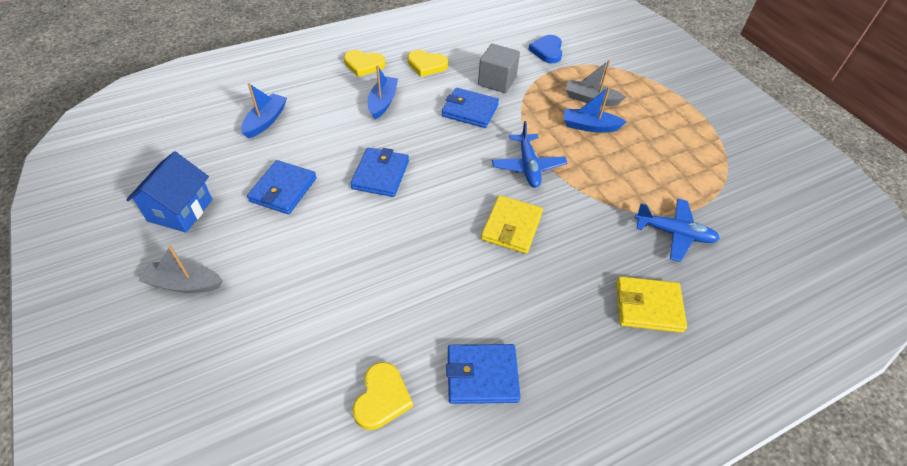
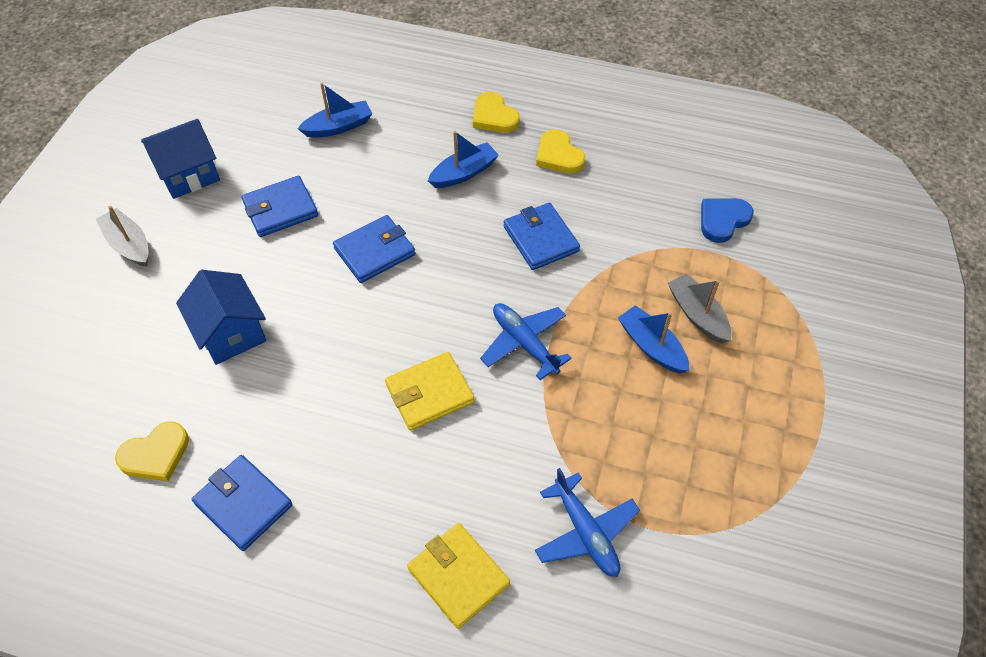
camera: 45 degrees right, 5 degrees up
grey cube [478,44,520,93] -> none
blue plane [492,121,567,188] -> blue plane turned 105 degrees clockwise [480,303,572,380]
none -> blue house [176,270,266,365]

